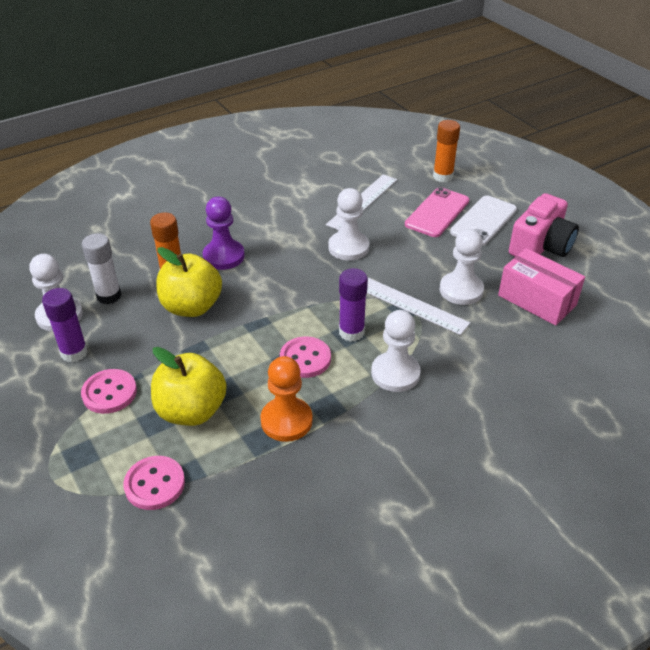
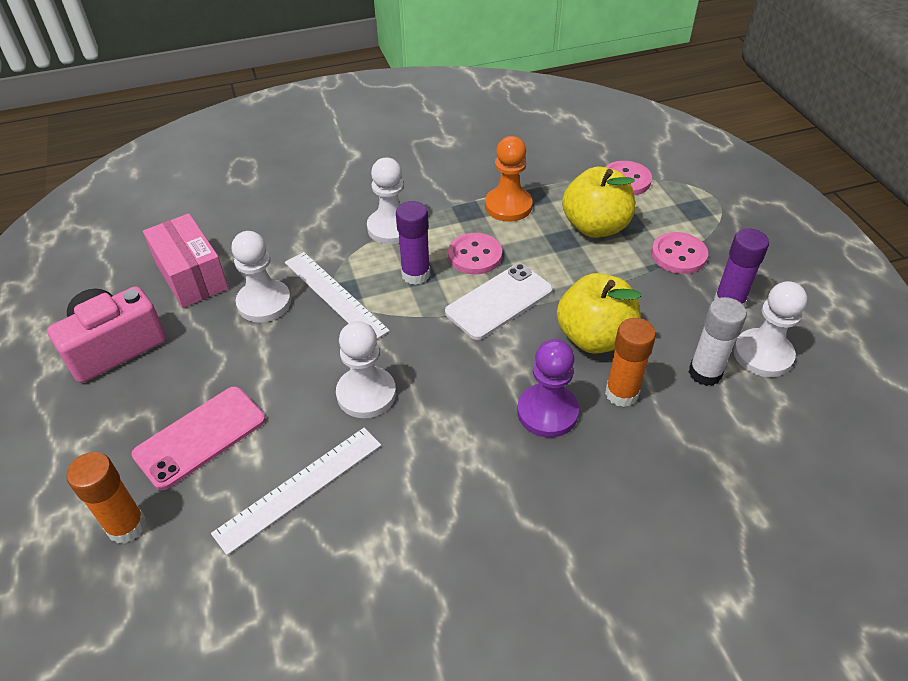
camera: 165 degrees left, 5 degrees up
white phone [450,195,517,246] -> white phone moved to [445,263,553,340]

